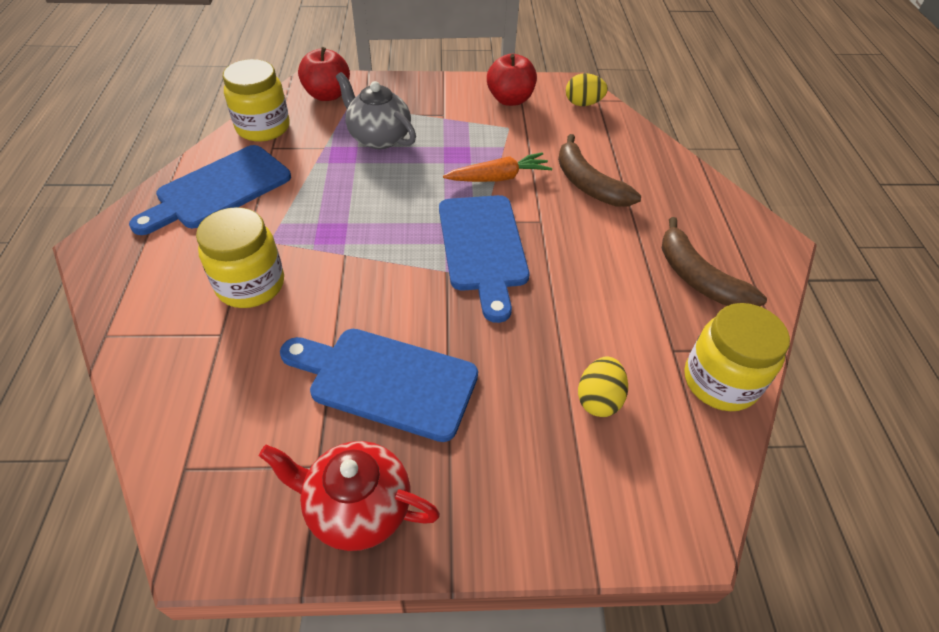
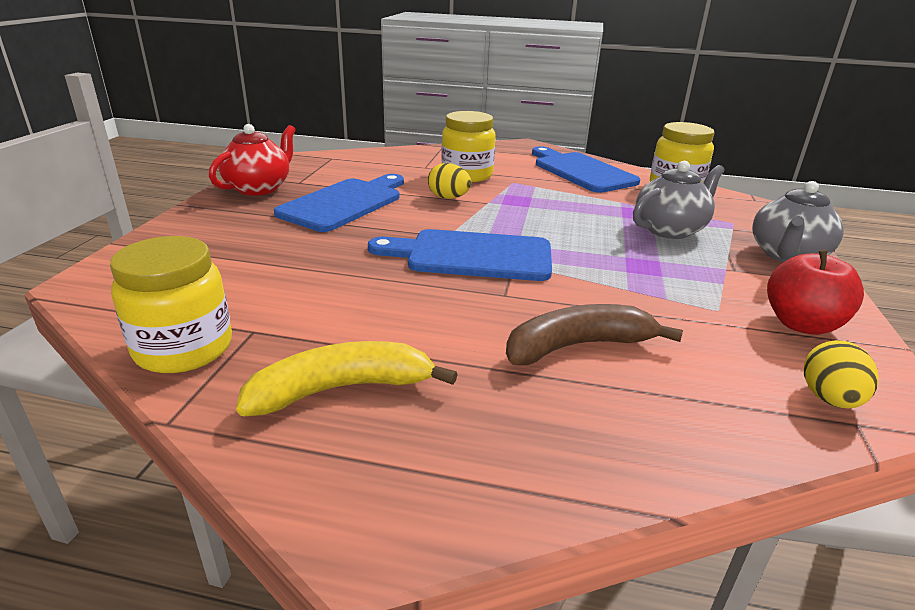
camera: 105 degrees right, 20 degrees down
red apple [298,47,350,101] -> none
orange carrot [443,152,552,182] -> none
yellow egg [578,357,628,417] -> yellow egg moved to [428,163,471,199]
brown banana [662,217,767,306] -> yellow banana [236,341,458,416]
none -> grey teapot [752,181,844,262]

